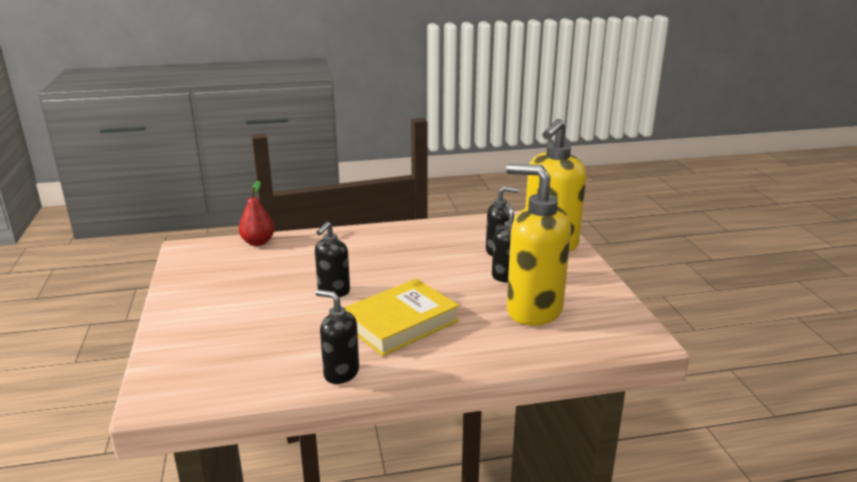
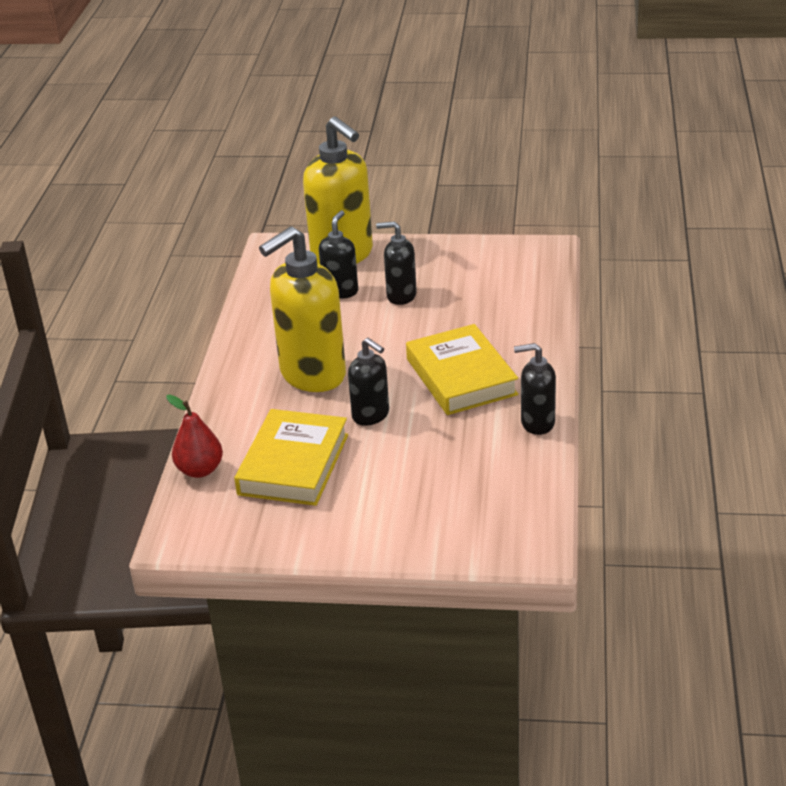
camera: 70 degrees left, 10 degrees up
black soap dispenser [316,289,359,384] -> black soap dispenser turned 45 degrees clockwise [514,343,556,435]
yellow soap dispenser [506,164,571,326] -> yellow soap dispenser moved to [259,226,346,392]
none -> yellow book [234,409,348,506]

